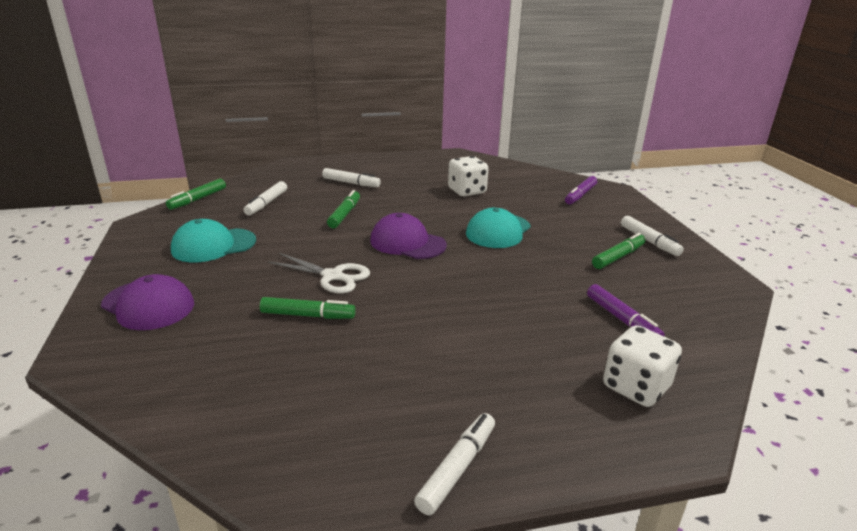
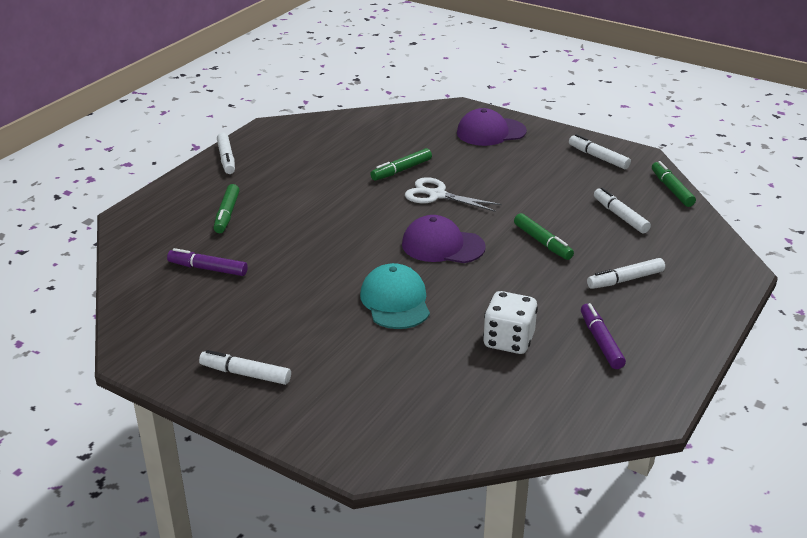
camera: 135 degrees right, 5 degrees up
turquoise cap [171,219,256,262] -> none
white scissors [268,253,370,294] -> white scissors turned 45 degrees clockwise [405,177,502,212]
purple cap [370,213,447,259] -> purple cap turned 150 degrees counterclockwise [402,215,486,263]
purple marker [565,176,597,204] -> purple marker moved to [581,303,626,369]
green marker [592,233,646,269] -> green marker moved to [214,184,239,233]
white dice [603,325,682,407] -> none
none -> white marker [569,134,631,169]

